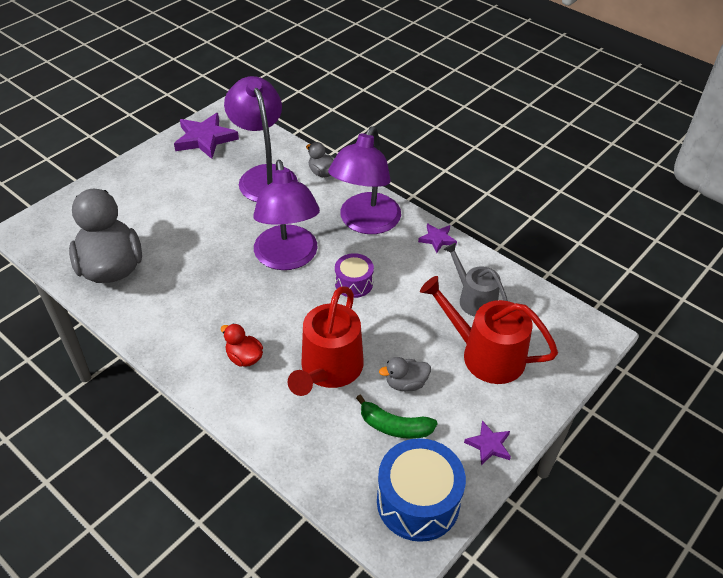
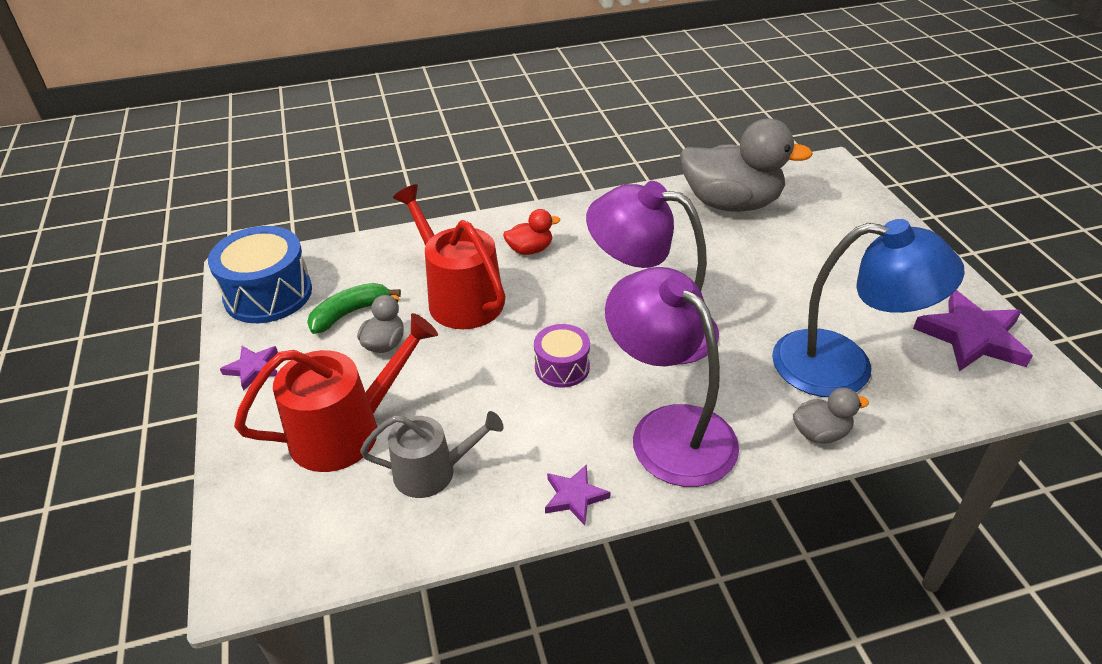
camera: 125 degrees right, 5 degrees down
purple lamp [224,76,298,202] -> blue lamp [772,219,965,397]

